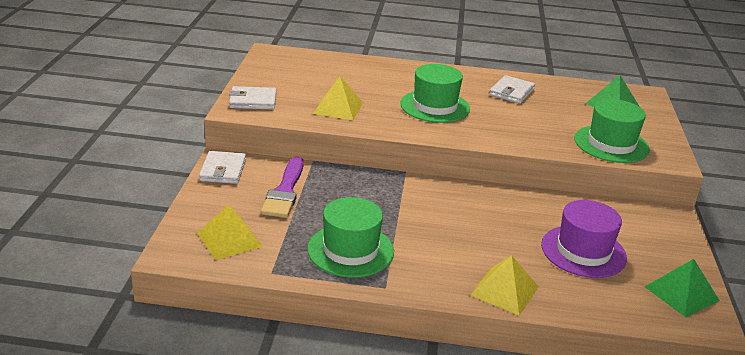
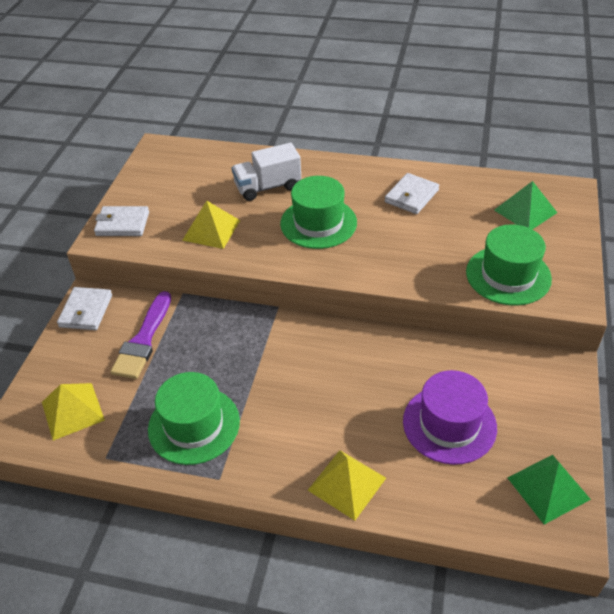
camera: 10 degrees right, 15 degrees up
none -> white truck [232,143,301,201]

